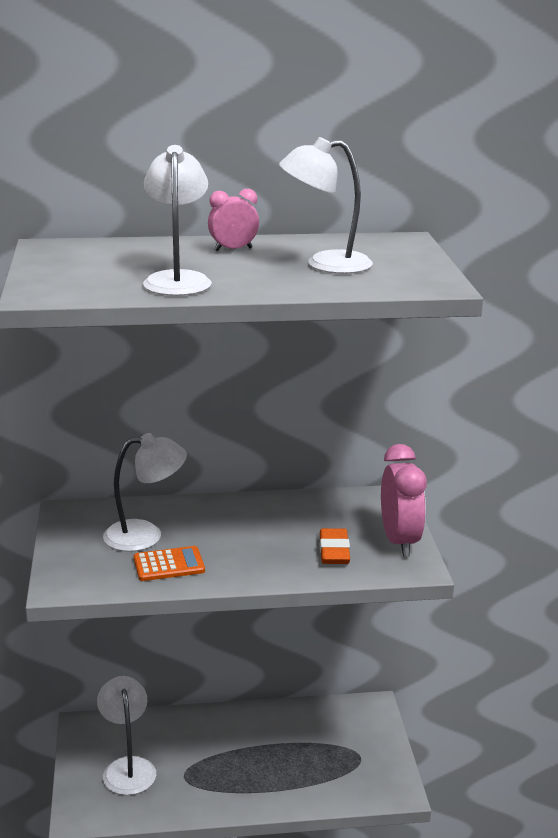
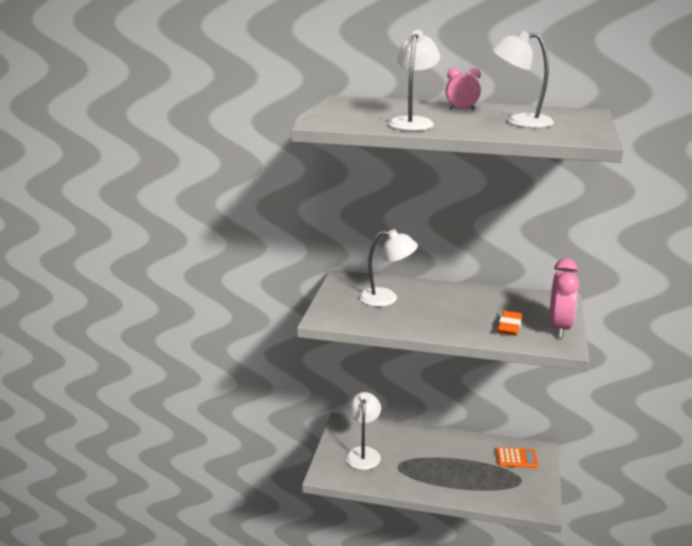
camera: 20 degrees right, 0 degrees up
orange calculator [134,546,205,581] -> orange calculator moved to [496,447,538,468]

